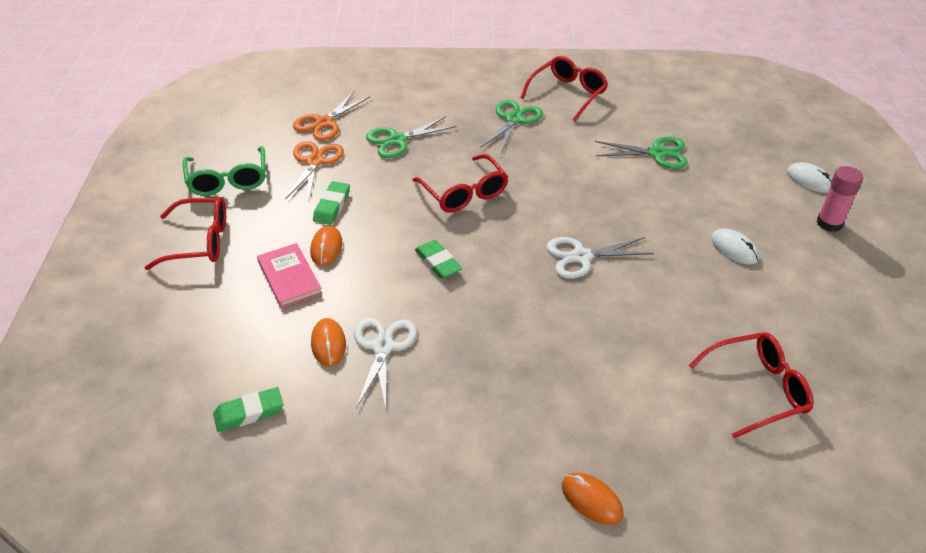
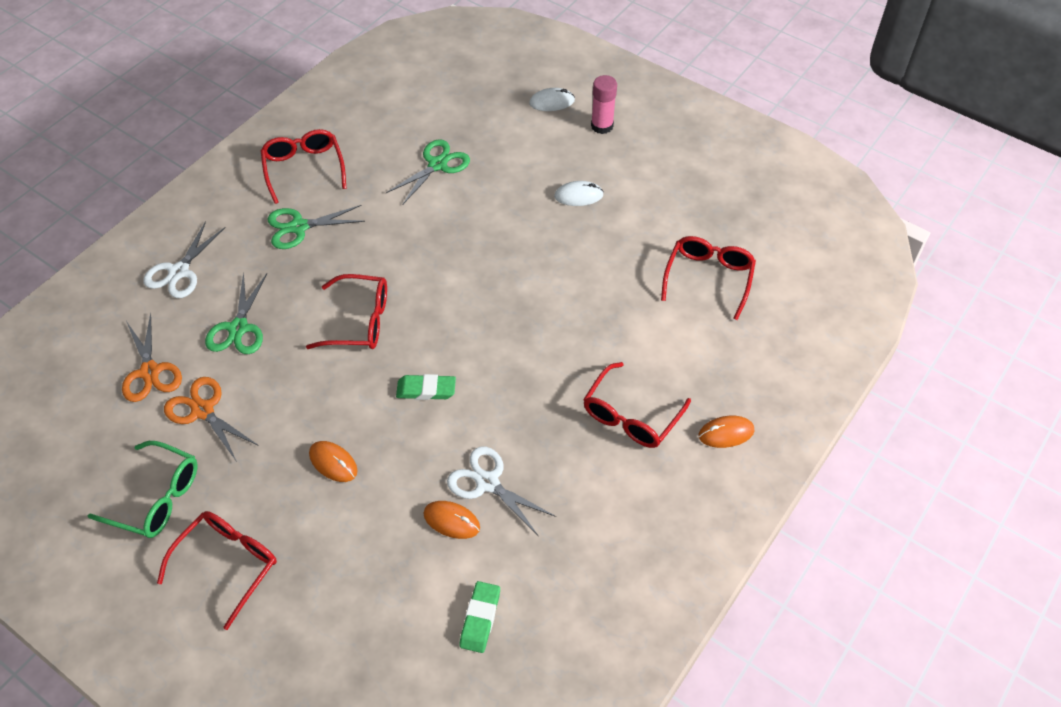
camera: 55 degrees left, 10 degrees up
pink book [257,243,322,308] -> none
green eraser [313,181,350,225] -> none
green scissors [480,100,543,153] -> green scissors turned 75 degrees counterclockwise [267,205,365,249]
white scissors [546,237,654,279] -> white scissors moved to [143,221,226,298]
none -> red glasses [583,362,691,448]

